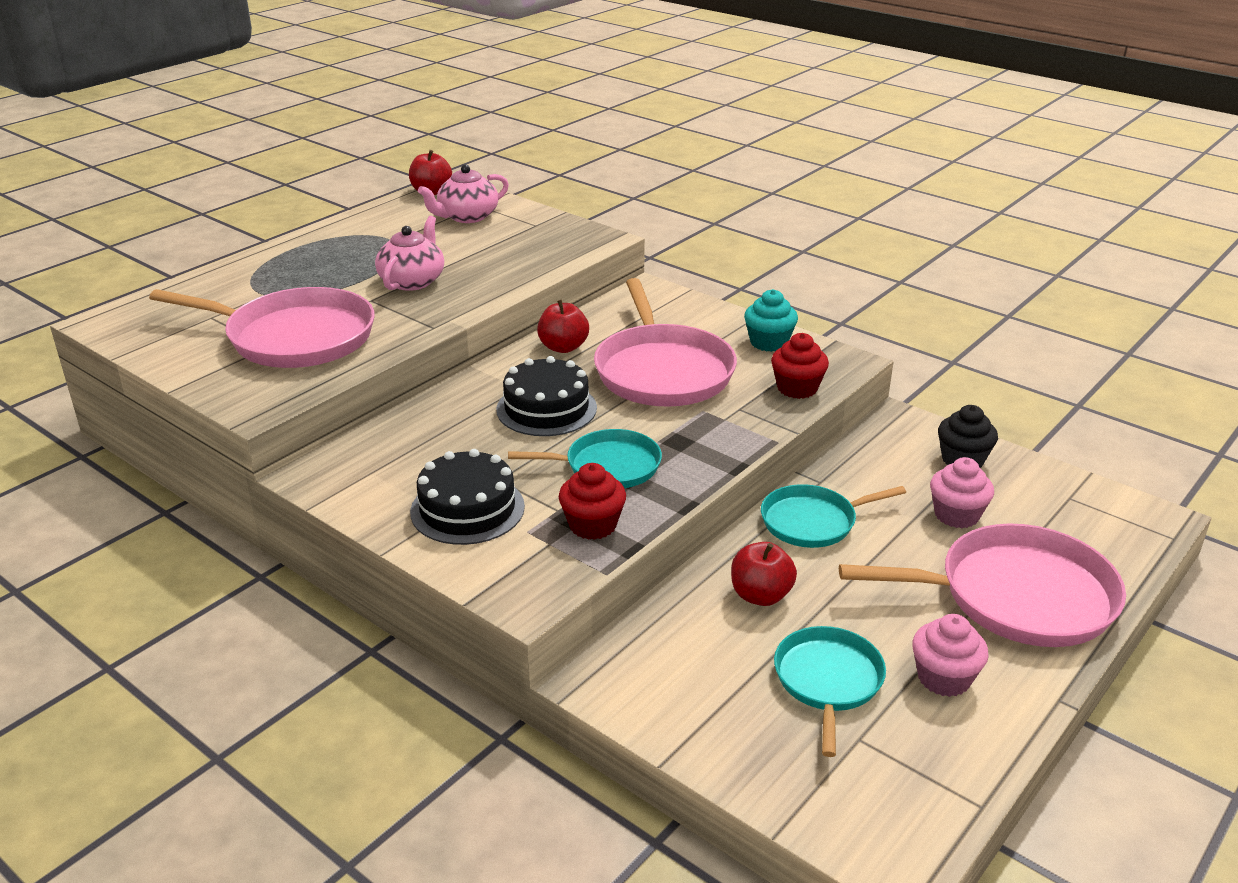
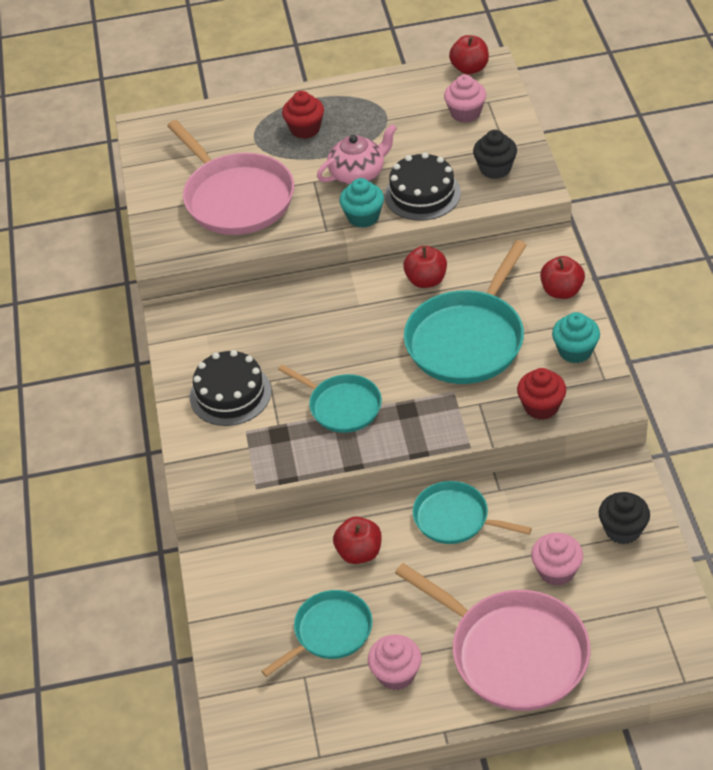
camera: 45 degrees right, 15 degrees up
pink teapot [418,164,509,223] -> pink cupcake [444,75,486,123]
black cake [496,356,597,436] -> black cake moved to [385,152,461,221]
red cupcake [559,463,626,540] -> red cupcake moved to [282,91,324,139]
pink pan [594,278,737,407] -> turquoise pan [404,240,527,384]
none -> turquoise cupcake [339,178,384,228]
none -> black cupcake [473,130,517,179]
none -> red apple [540,256,585,299]

